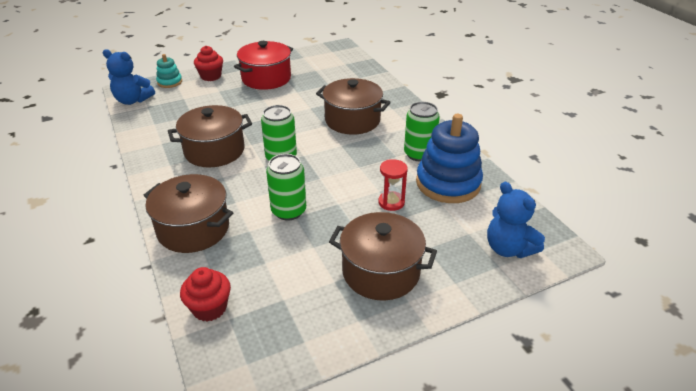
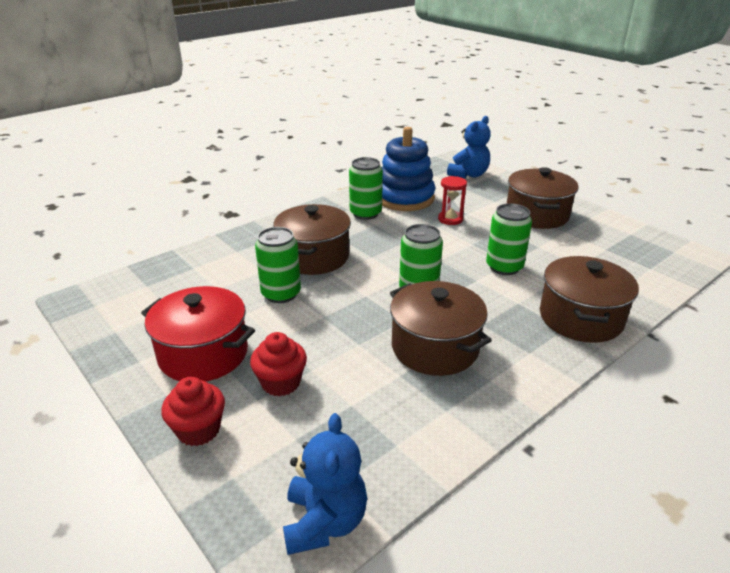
camera: 105 degrees left, 5 degrees down
turquoise stacking toy [156,54,182,88] -> none
red cupcake [180,267,231,321] -> red cupcake moved to [250,332,307,396]
none -> green can [255,227,301,303]

